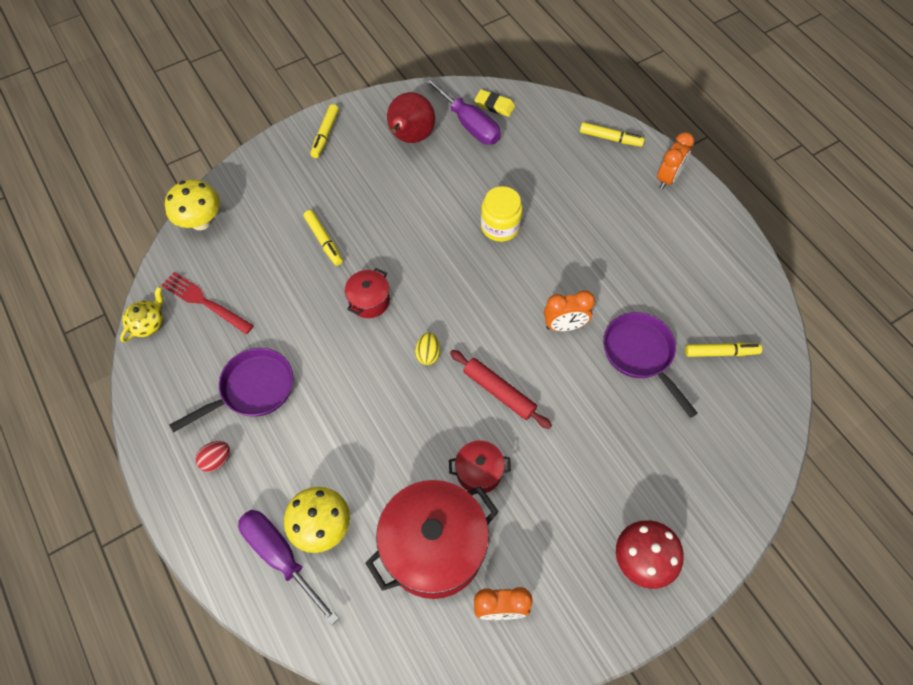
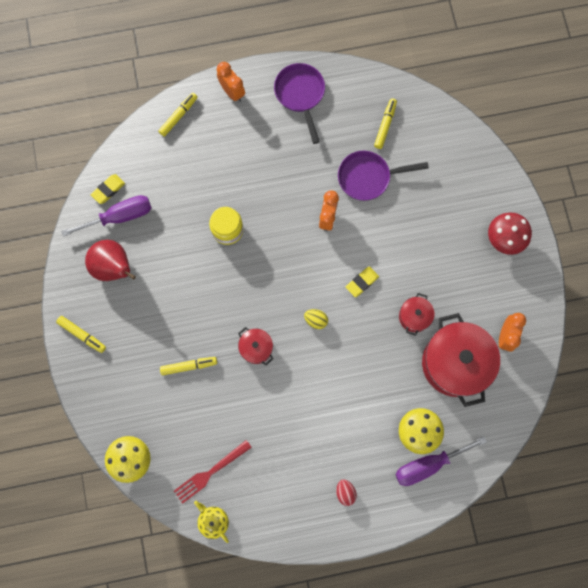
camera: 70 degrees left, 15 degrees up
purple pan [169,348,293,432] -> purple pan moved to [274,63,325,144]
red rolling pin [450,350,552,429] -> yellow eraser [346,266,379,297]

